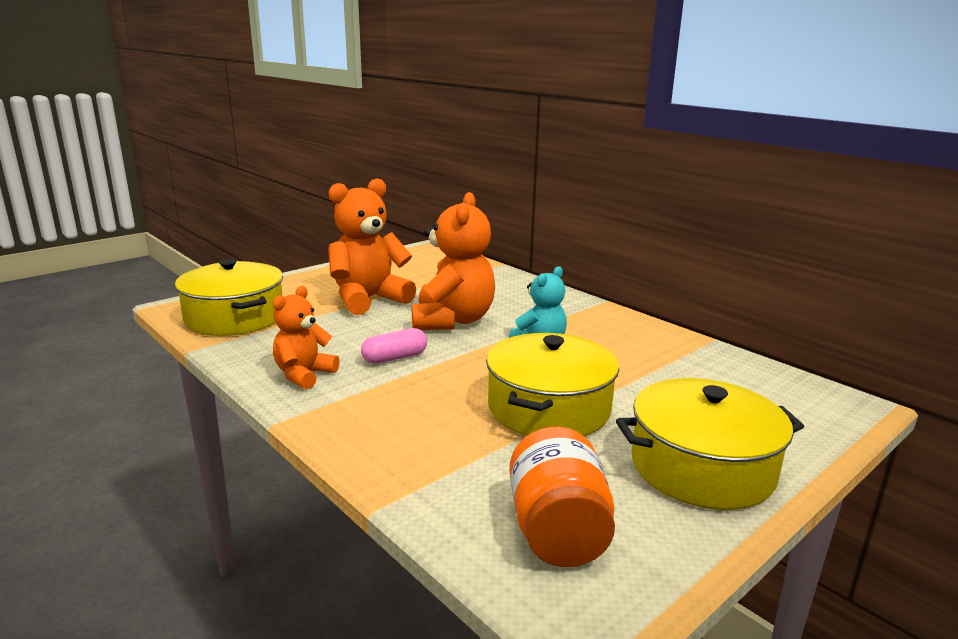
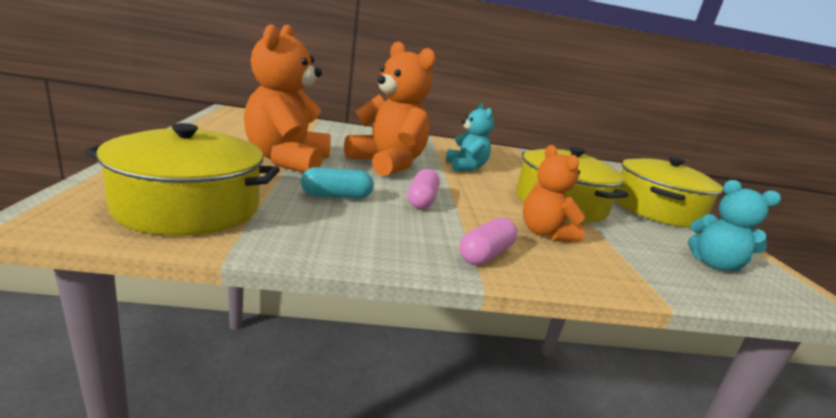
camera: 55 degrees left, 0 degrees up
orange teddy bear [273,286,340,389] -> orange teddy bear moved to [523,145,585,242]
orange jar [509,427,615,567] -> turquoise teddy bear [688,180,781,272]
none -> turquoise capsule [301,167,374,199]
none -> pink capsule [459,217,517,265]

